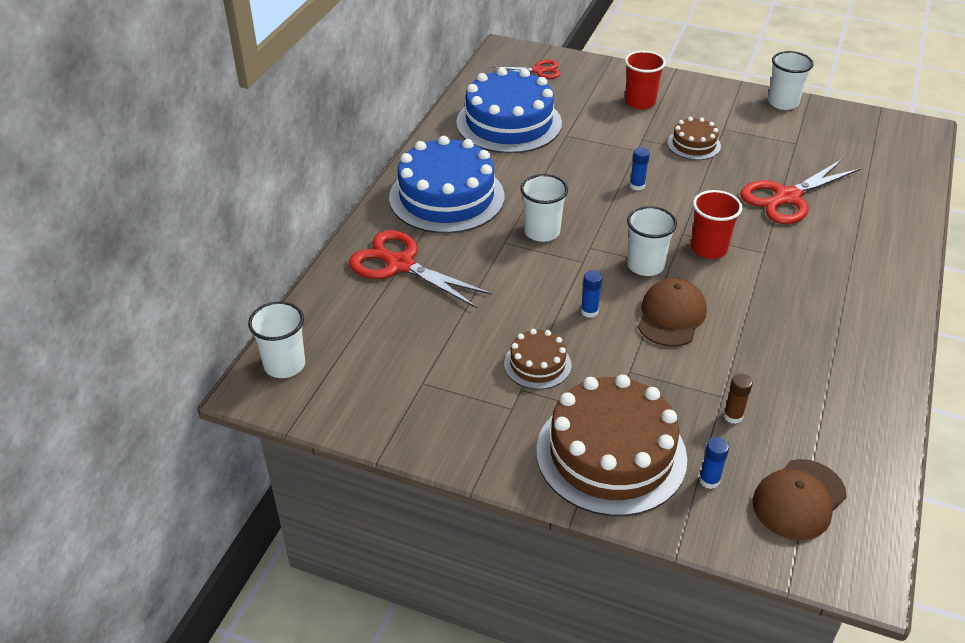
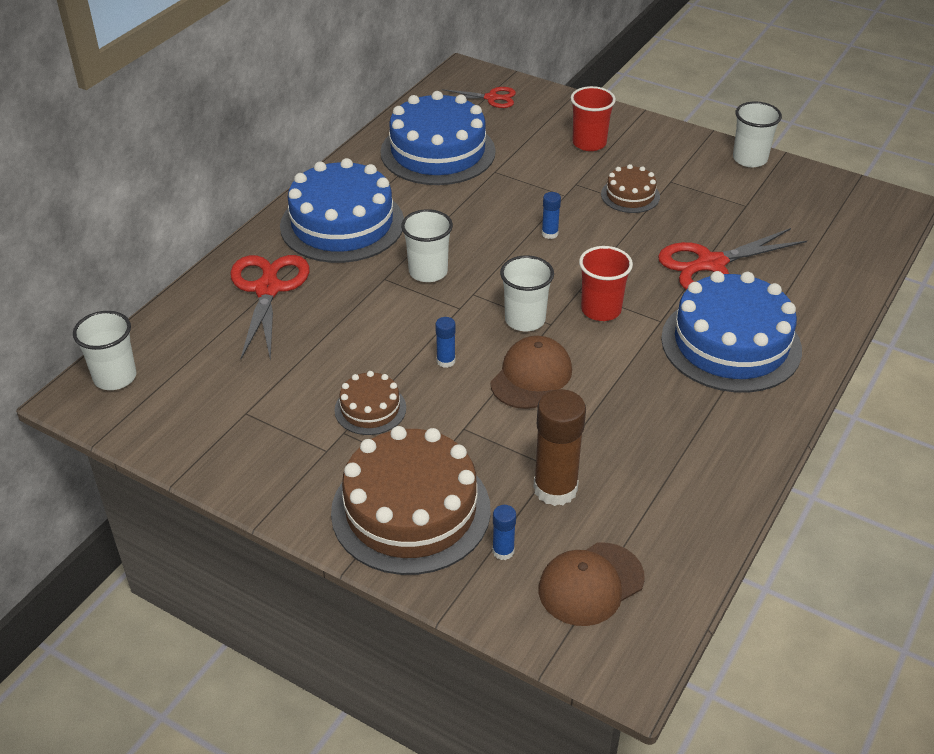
camera: 10 degrees right, 0 degrees up
red scissors [349,230,492,308] -> red scissors turned 45 degrees clockwise [230,255,309,362]
brown glue stick [724,373,753,424] -> brown glue stick [533,389,586,506], size x2.09
none -> blue cake [661,271,802,393]

